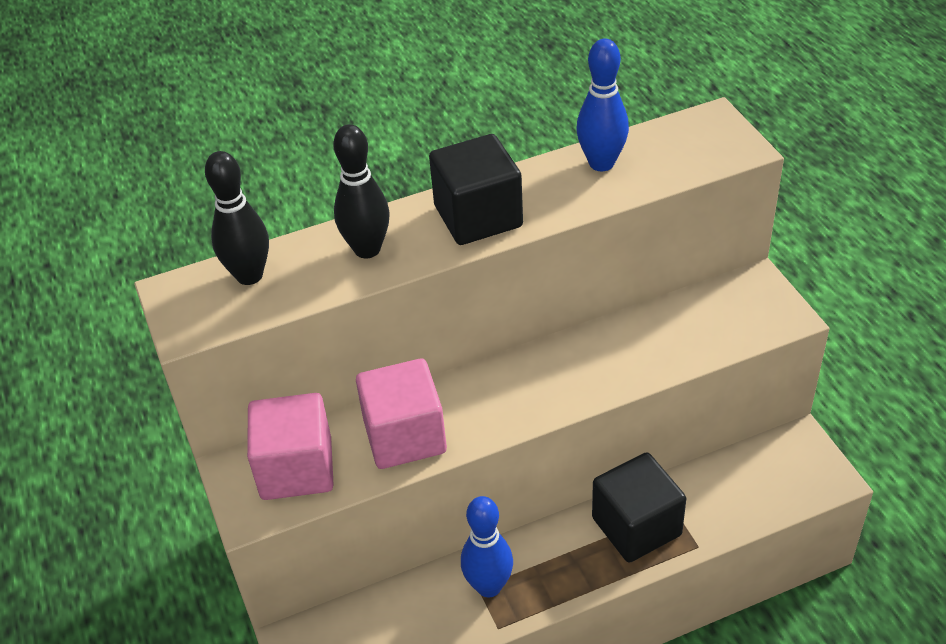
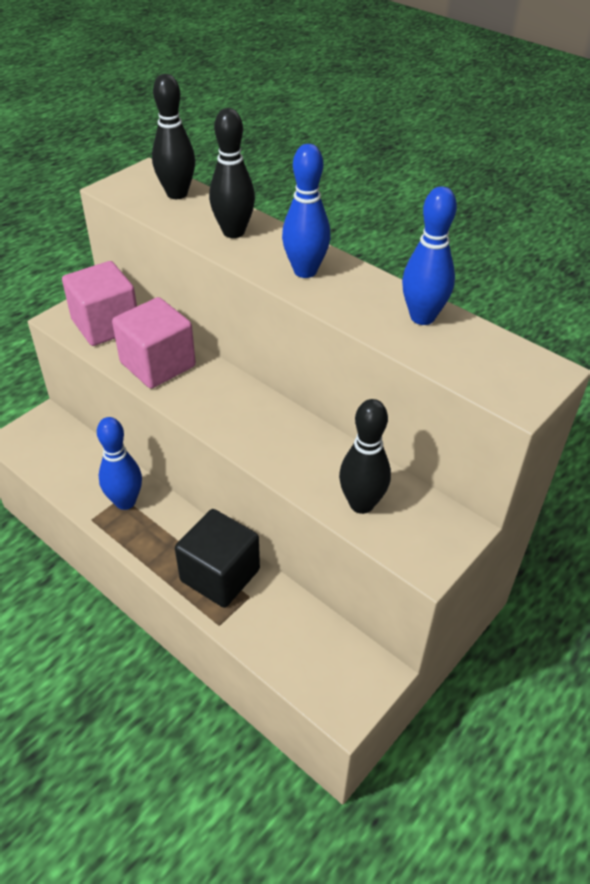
camera: 60 degrees right, 0 degrees up
black cube [429,134,523,245] -> blue bowling pin [282,144,330,278]
none -> black bowling pin [339,399,391,514]

